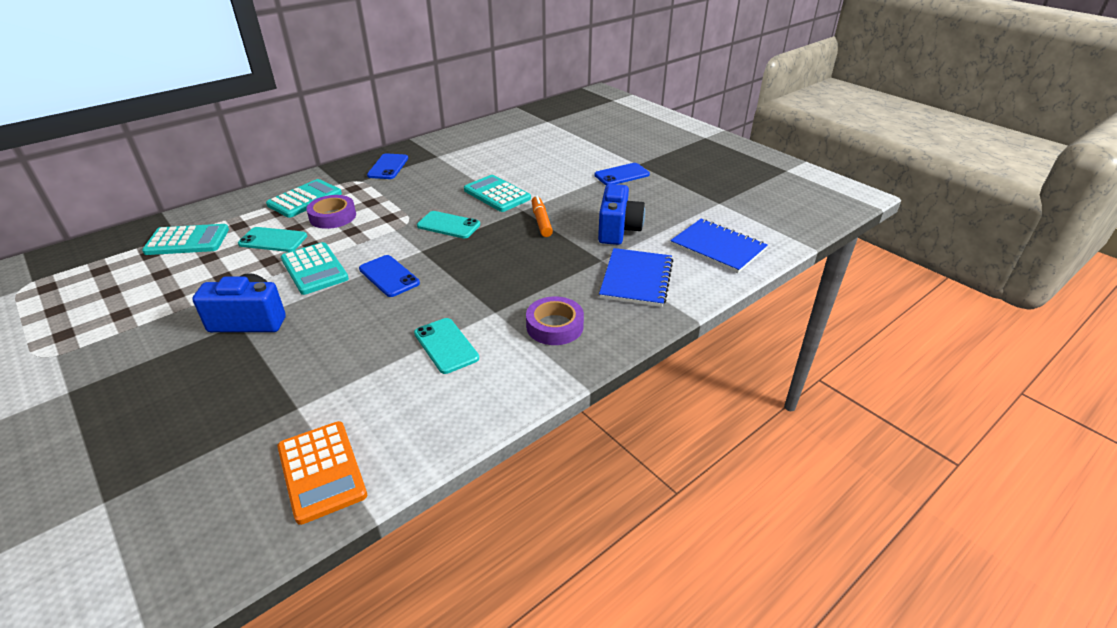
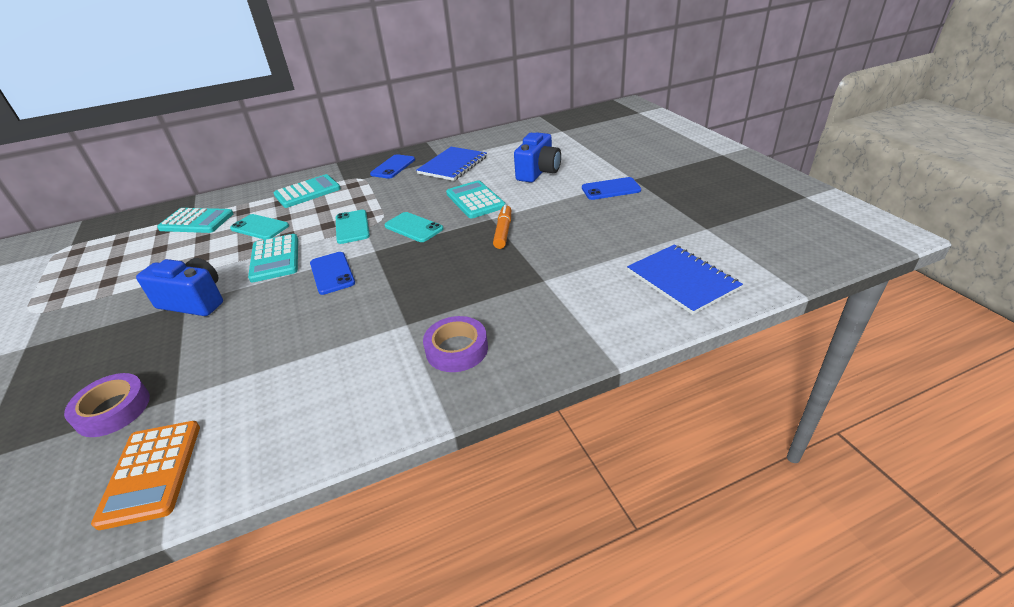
camera: 20 degrees right, 0 degrees up
purple tape [306,195,356,229] -> purple tape moved to [64,373,150,437]
turquoise phone [414,318,479,374] -> turquoise phone moved to [336,210,370,244]
blue camera [598,184,645,245] -> blue camera moved to [514,132,561,183]
blue notebook [599,248,673,307] -> blue notebook moved to [416,147,487,181]

